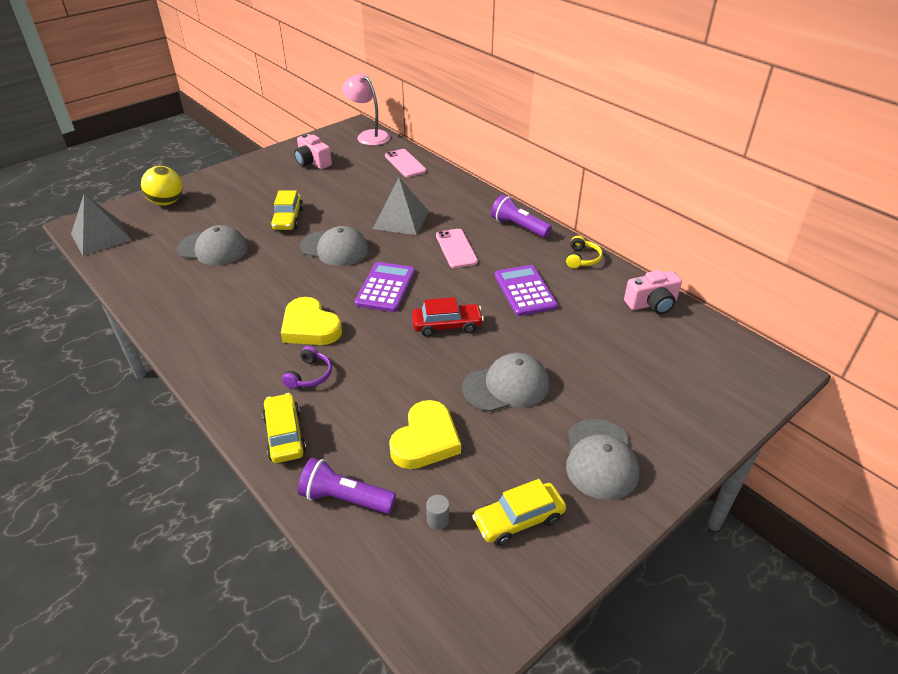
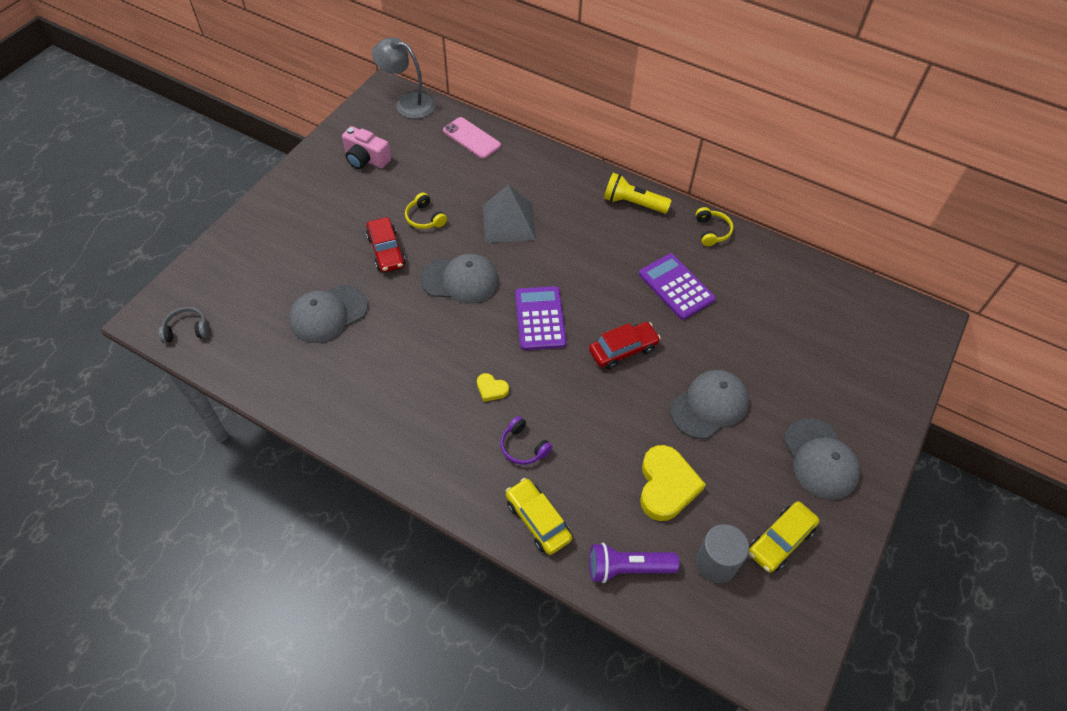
camera: 20 degrees left, 15 degrees up
grey pyramid [71,194,132,256] -> grey headphones [158,307,208,343]
yellow ball [141,166,183,206] -> none
grey cap [177,225,248,266] -> grey cap turned 150 degrees clockwise [289,285,368,343]
yellow car [271,190,303,230] -> red car [366,217,406,272]
yellow heart [281,297,342,345] -> yellow heart [477,373,509,402], size x0.48
purple headphones [282,346,332,389] -> purple headphones turned 135 degrees clockwise [500,416,552,465]
pink lamp [342,73,390,146] -> grey lamp [372,37,435,119]
grey cylinder [426,495,449,530] -> grey cylinder [695,524,749,583], size x2.08
pink phone [436,229,478,268] -> none
purple flashlight [491,195,552,238] -> yellow flashlight [604,173,672,213]
pink camera [624,270,682,314] -> none
none -> yellow headphones [405,193,447,229]

